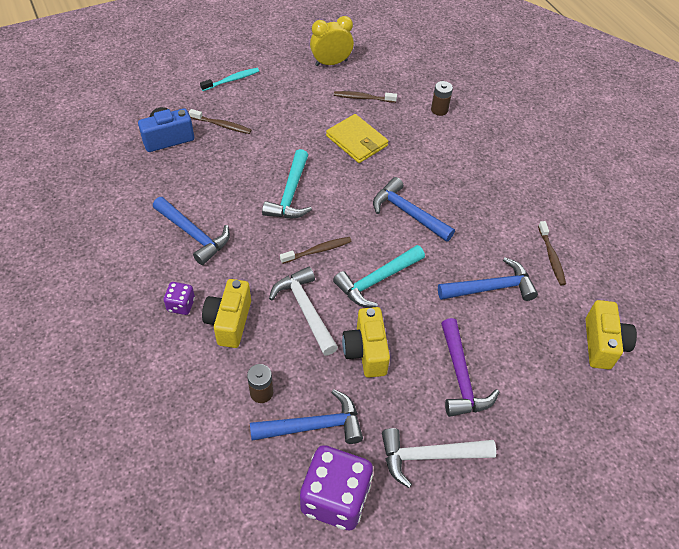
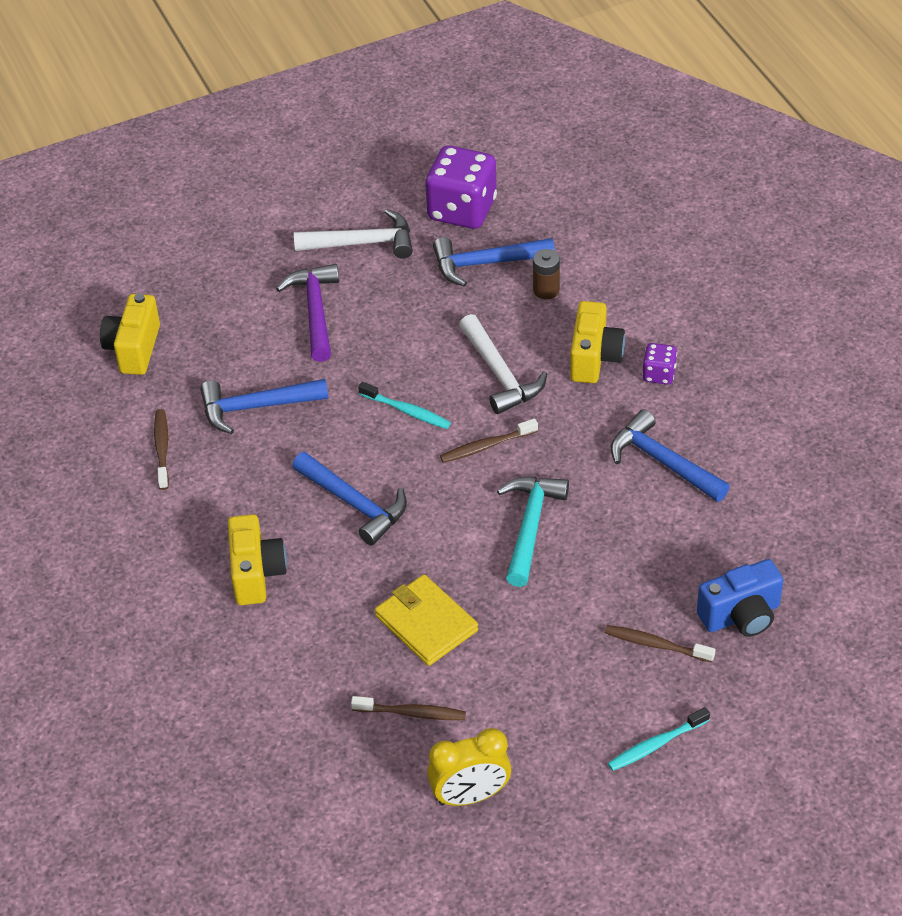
camera: 175 degrees left, 5 degrees down
turquoise hammer [333,245,425,307] -> turquoise toothbrush [358,382,451,429]
yellow camera [342,307,390,378] -> yellow camera moved to [228,514,287,605]
brown battery [431,81,453,116] -> none

